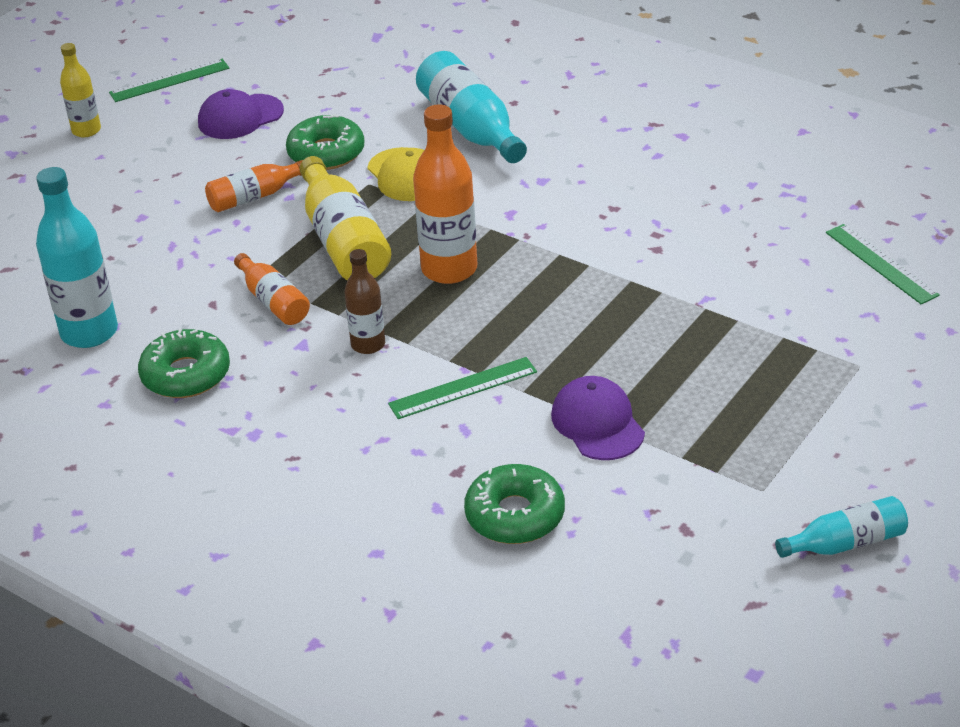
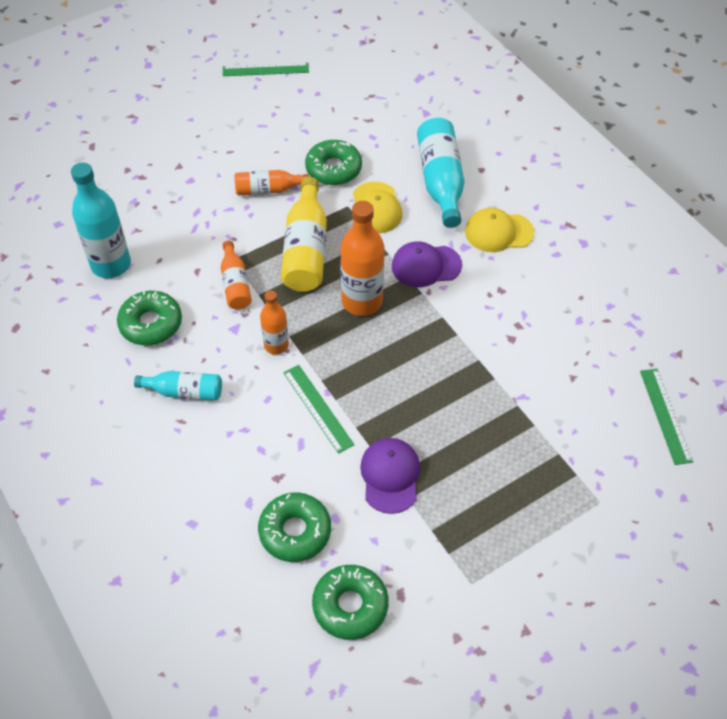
camera: 20 degrees right, 15 degrees up
yellow bottle [60,43,101,137] -> none
purple cap [198,89,284,139] -> purple cap moved to [392,241,462,287]
brown bottle [344,249,385,354] -> orange bottle [260,290,289,355]
green ruler [388,357,537,419] -> green ruler turned 60 degrees clockwise [283,365,354,454]
turquoise bottle [775,496,908,558] -> turquoise bottle moved to [134,371,222,401]
none -> green donut [312,565,389,640]
none -> yellow cap [465,208,534,252]

